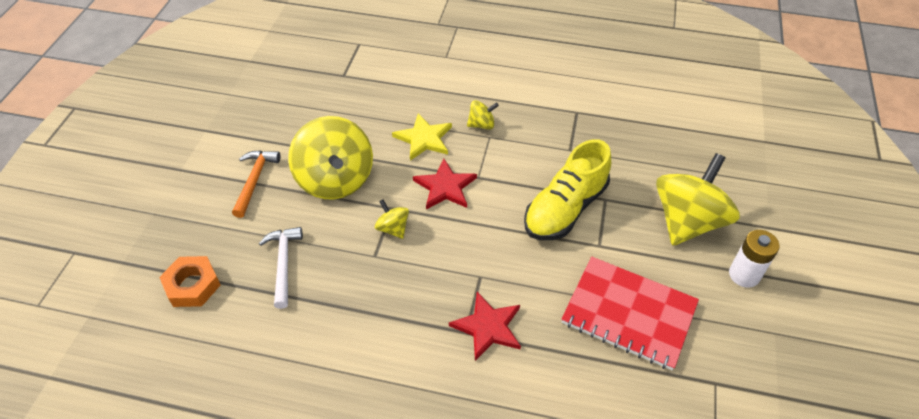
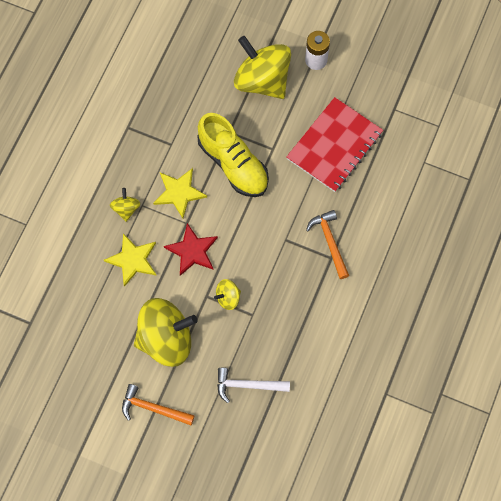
camera: 80 degrees left, 20 degrees up
orange nut [159,256,221,307] -> none
red star [449,292,521,361] -> orange hammer [306,210,349,279]
none -> yellow star [153,168,207,218]

